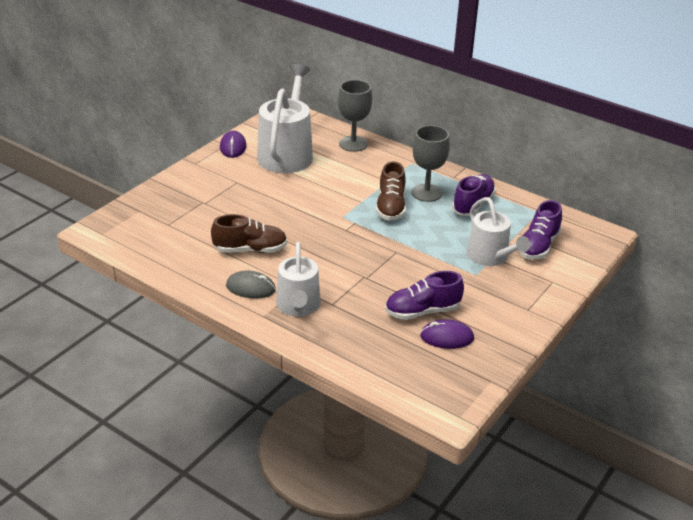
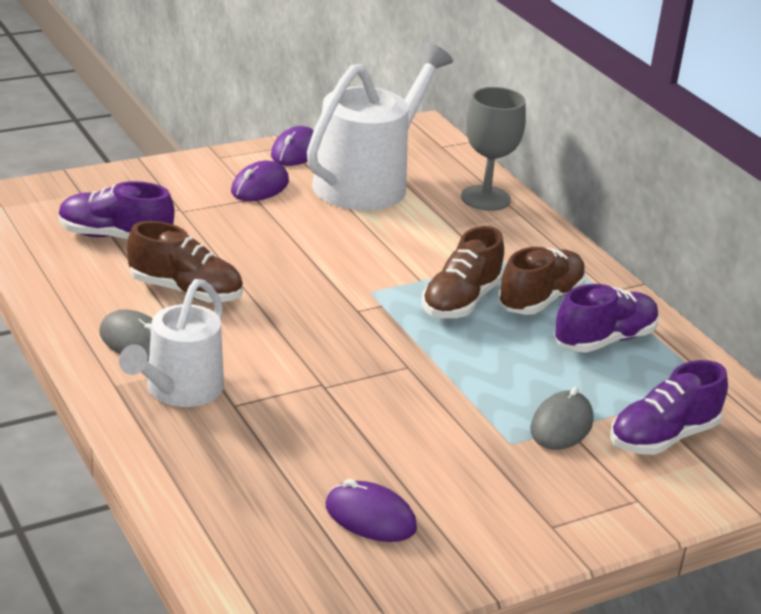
camera: 25 degrees right, 5 degrees down
purple shoe [385,271,464,320] -> purple shoe moved to [58,181,174,239]
grey goblet [411,125,450,202] -> brown shoe [498,247,586,315]
white watering can [467,197,530,266] -> grey mouse [530,387,593,450]
none -> purple mouse [231,161,289,201]

